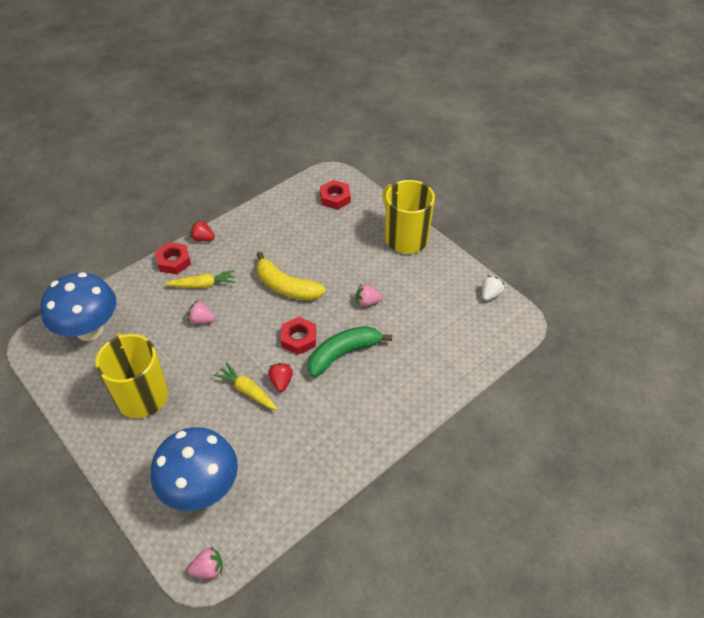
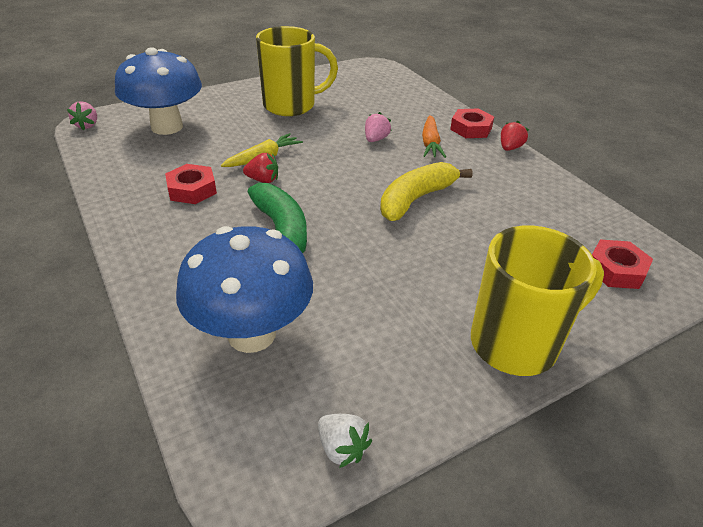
camera: 100 degrees right, 10 degrees down
blue mushroom [40,272,116,341] -> blue mushroom moved to [176,226,313,353]
yellow carrot [165,270,236,288] -> orange carrot [422,115,446,158]
red nut [281,317,316,355] -> red nut moved to [165,164,217,204]
pink strawberry [356,284,382,307] -> none

